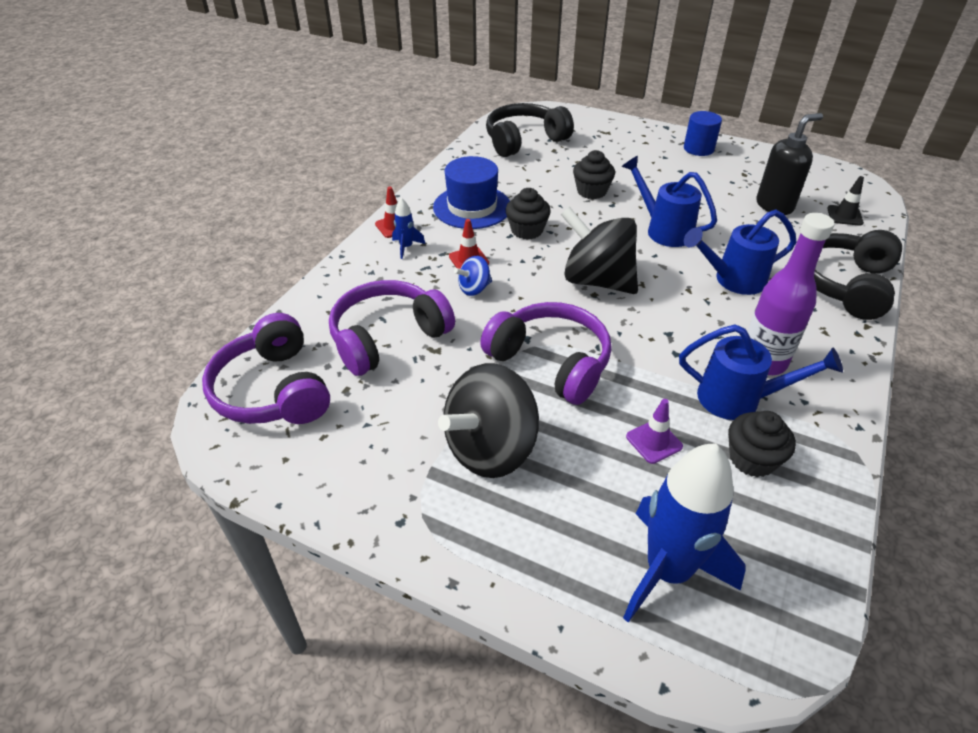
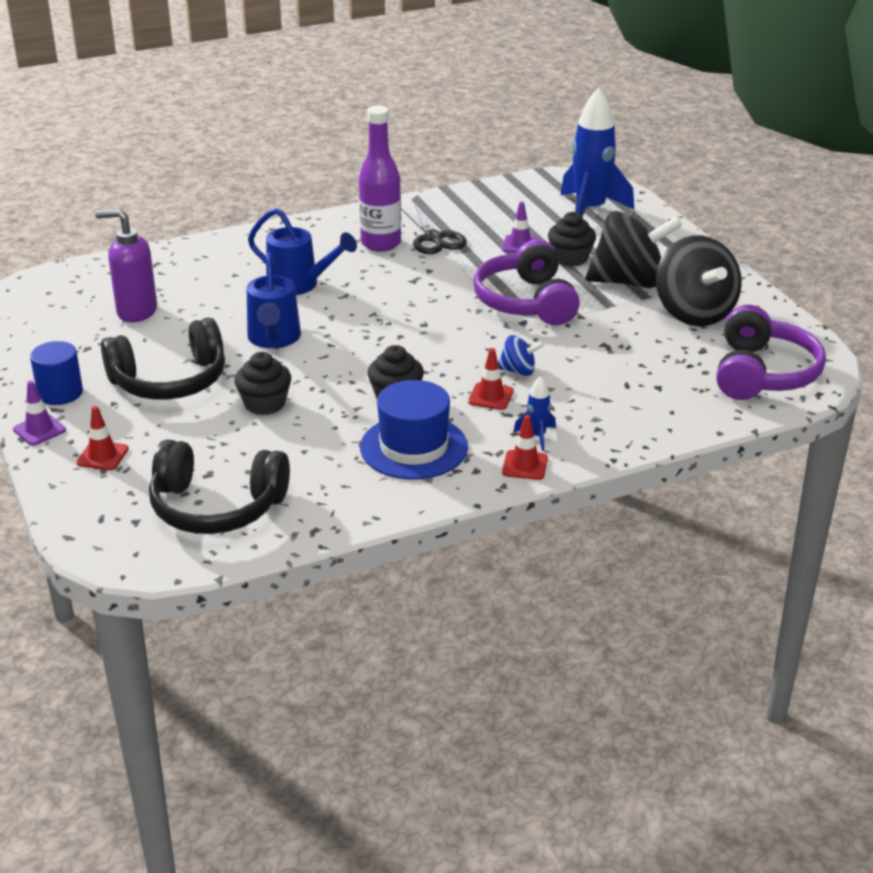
camera: 140 degrees left, 10 degrees down
purple headphones [329,280,455,376] -> none
black spinning top [561,207,638,294] -> black spinning top moved to [656,235,742,326]
blue watering can [679,324,843,420] -> black scissors [401,204,467,254]
black cupcake [728,411,796,477] -> black cupcake moved to [548,212,596,267]
black soap dispenser [756,113,823,215] -> purple soap dispenser [95,209,157,322]
black headphones [814,230,902,320] -> black headphones moved to [101,318,225,400]
black traffic cone [827,176,864,226] -> none
none -> purple traffic cone [13,380,66,446]
none -> red traffic cone [76,406,129,470]

